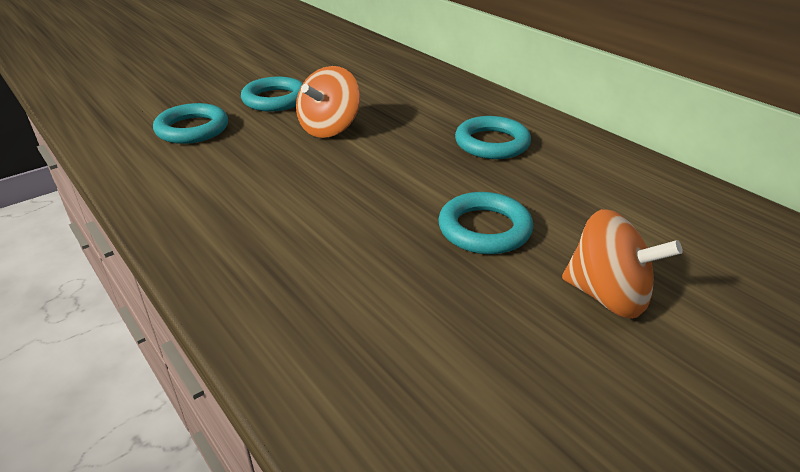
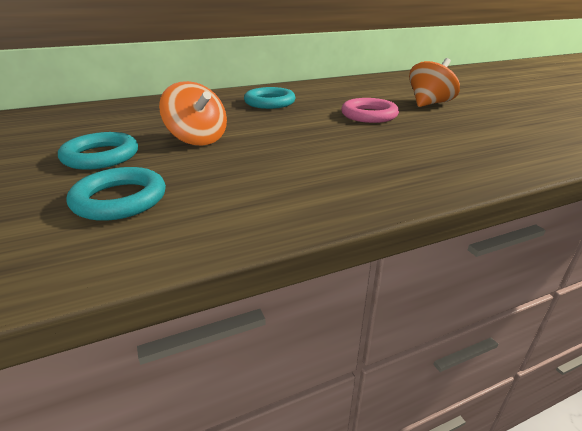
camera: 75 degrees left, 5 degrees down
turquoise ring [438,192,533,254] -> pink ring [341,98,399,123]

